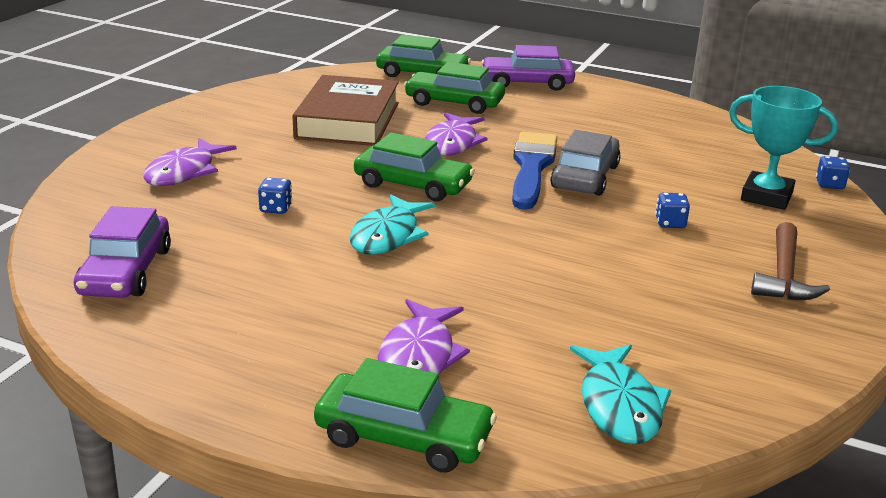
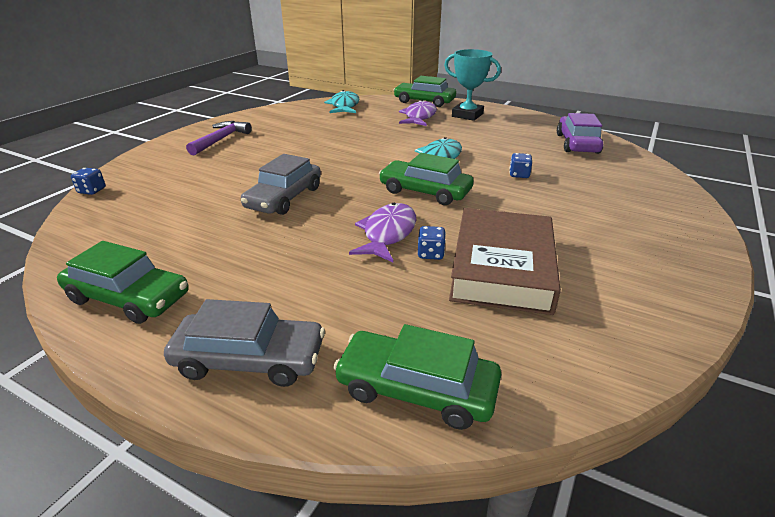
camera: 175 degrees left, 5 degrees up
purple fish [143,138,237,186] -> none
green car [404,62,505,114] -> green car moved to [57,241,189,324]
purple car [481,45,575,91] -> grey car [164,299,325,387]
blue brush [512,132,557,210] -> none
blue dice [655,192,690,228] -> blue dice moved to [418,226,446,260]
turquoise trophy [729,86,838,210] -> turquoise trophy moved to [444,49,501,121]
brown hammer [751,222,830,300] -> purple hammer [186,121,252,156]

